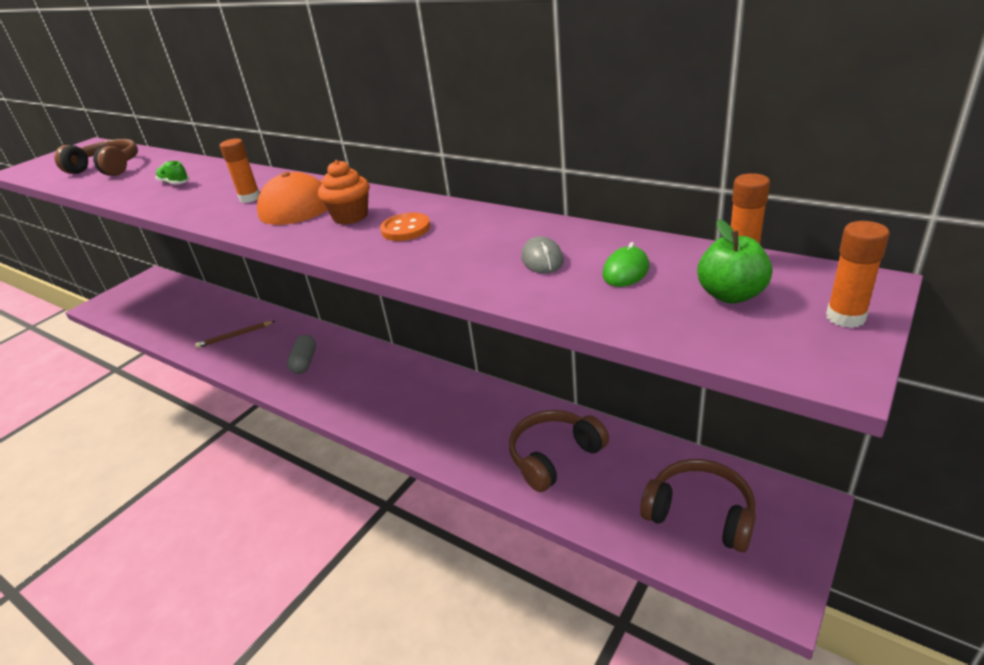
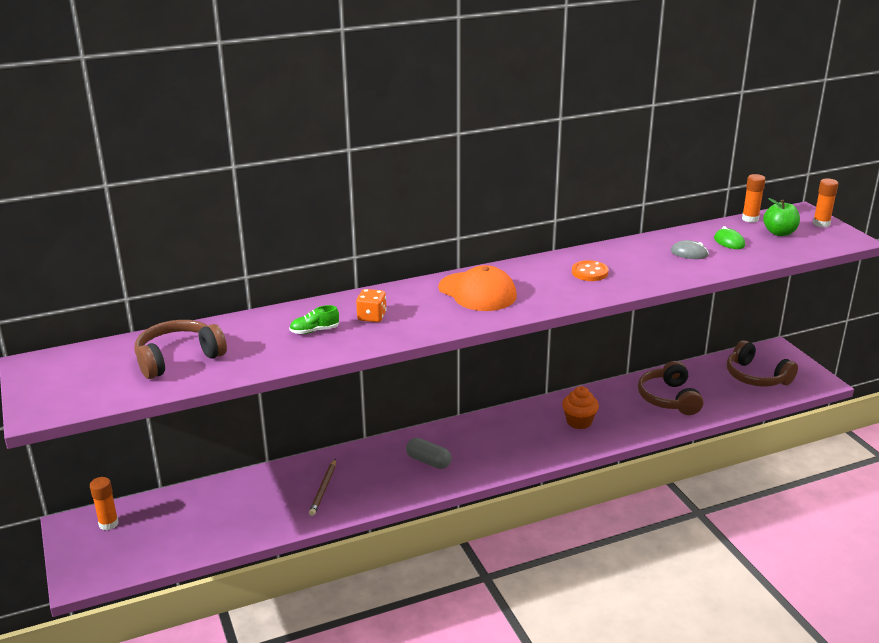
camera: 60 degrees left, 5 degrees down
orange glue stick [220,138,260,203] -> orange glue stick moved to [90,477,119,530]
orange cupcake [318,160,369,225] -> orange cupcake moved to [562,386,599,429]
brown headphones [640,459,756,552] -> brown headphones turned 105 degrees counterclockwise [727,340,798,387]
none -> orange dice [356,289,387,322]

